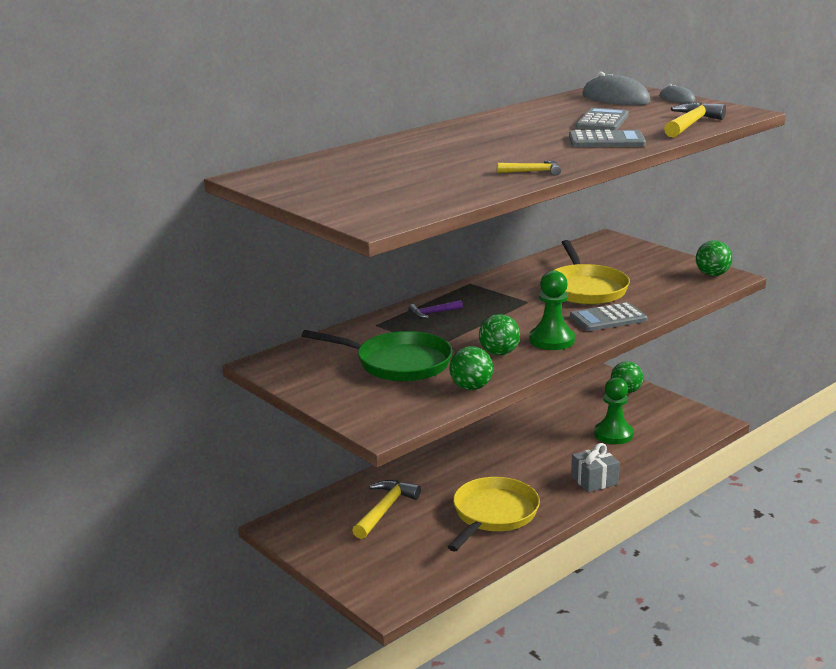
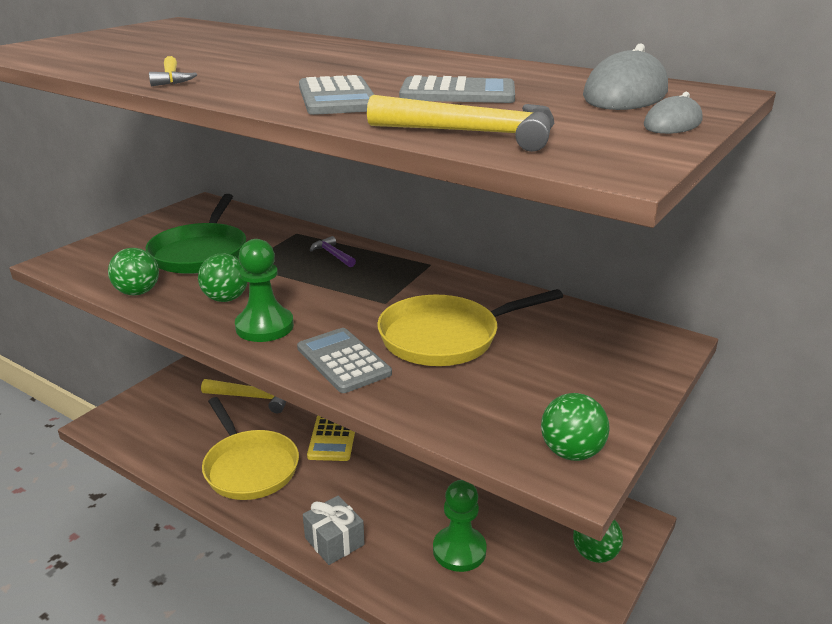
camera: 75 degrees right, 5 degrees up
yellow pan [448,477,540,552] -> yellow pan turned 45 degrees clockwise [202,397,299,500]
none -> yellow calculator [307,415,355,461]

